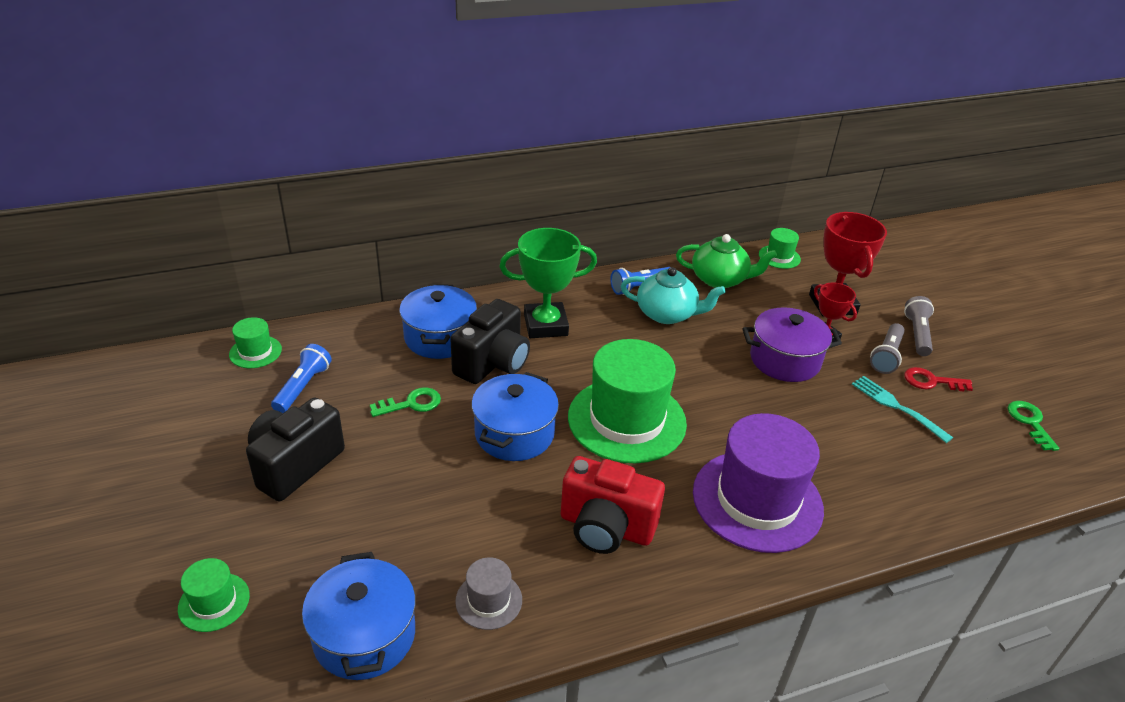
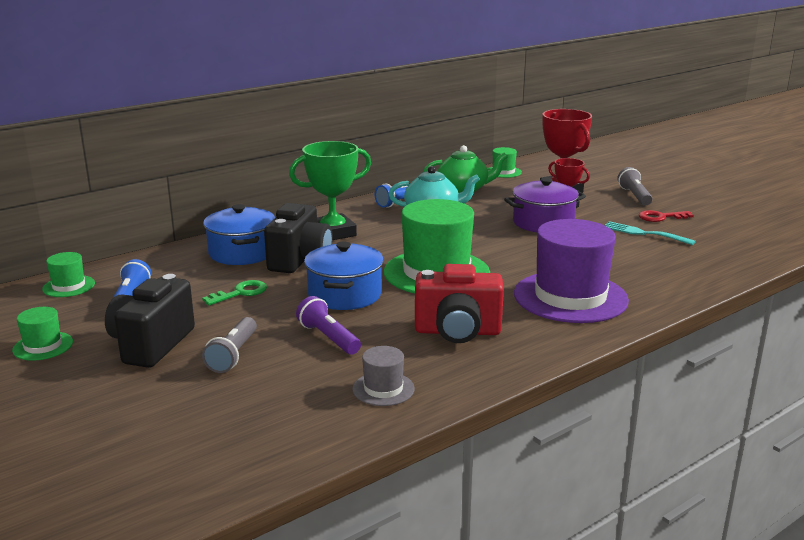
camera: 15 degrees left, 15 degrees down
green hat [178,558,250,632] -> green hat moved to [12,307,73,361]
blue pot [302,552,416,680] -> none
grey flashlight [870,323,905,374] -> grey flashlight moved to [202,317,257,373]
green key [1008,401,1060,451] -> none
none -> purple flashlight [296,296,361,355]

